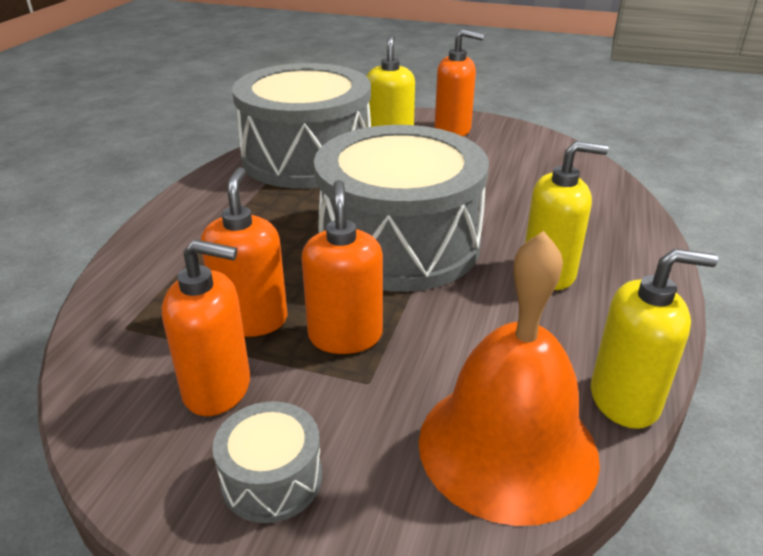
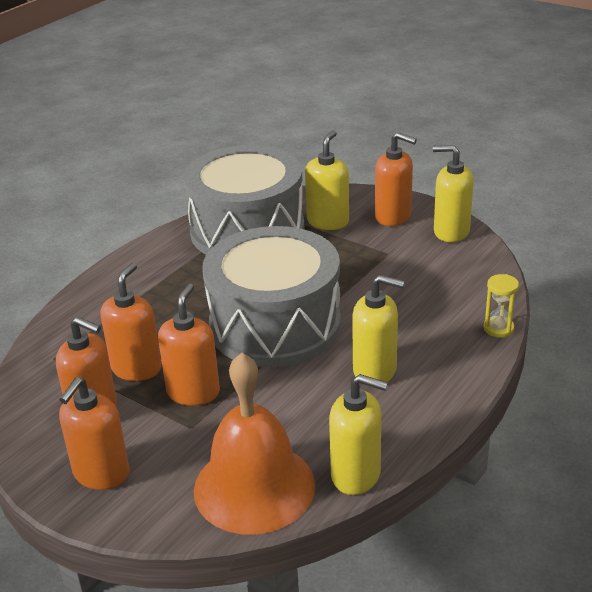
camera: 20 degrees right, 0 degrees up
grey drum [212,401,322,523] -> orange soap dispenser [59,377,130,490]
none -> yellow soap dispenser [433,145,474,242]
none -> yellow hourglass [484,274,519,338]

